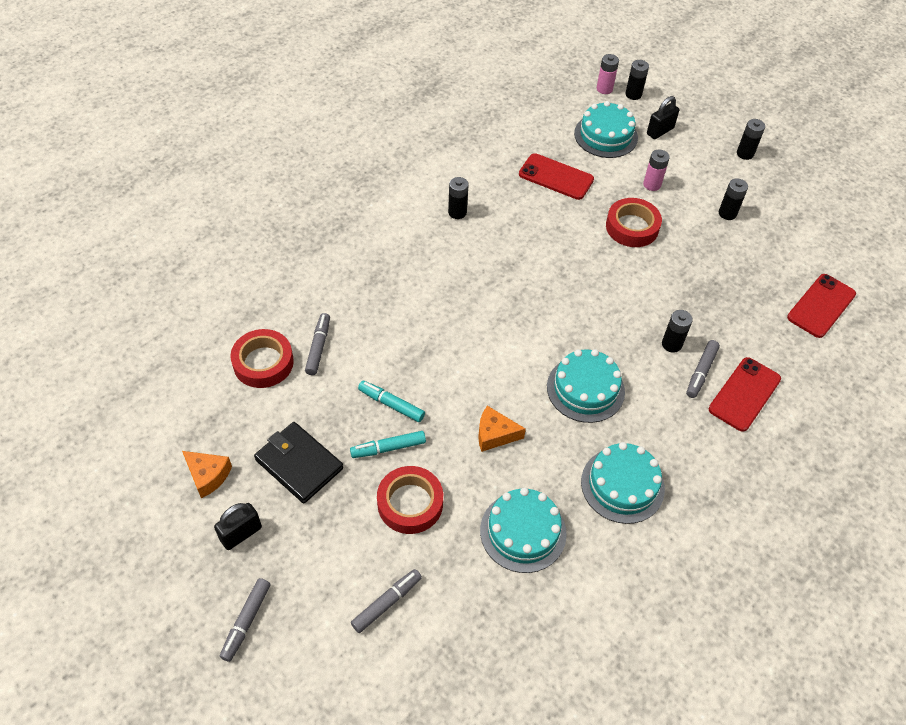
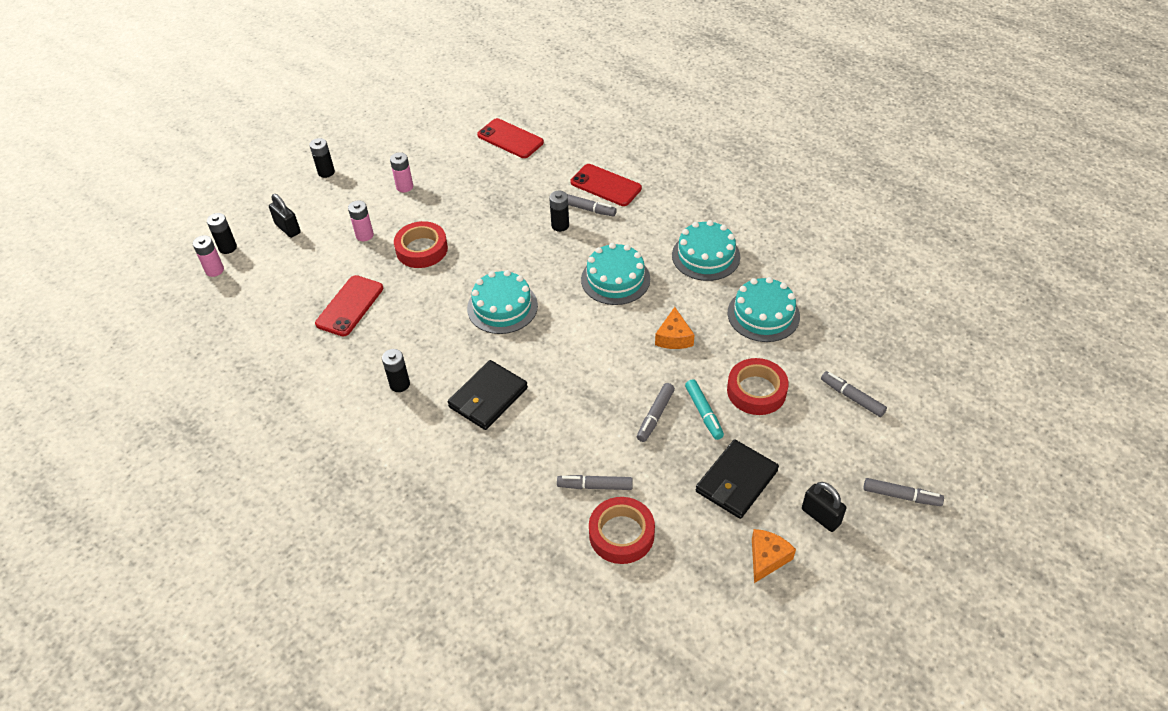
camera: 90 degrees left, 5 degrees down
turquoise marker [358,381,425,422] -> grey marker [637,383,675,442]
turquoise cake [574,101,638,158] -> turquoise cake moved to [467,270,538,334]
black battery [719,178,748,220] -> pink battery [390,152,413,192]
none -> black wallet [448,360,528,430]

